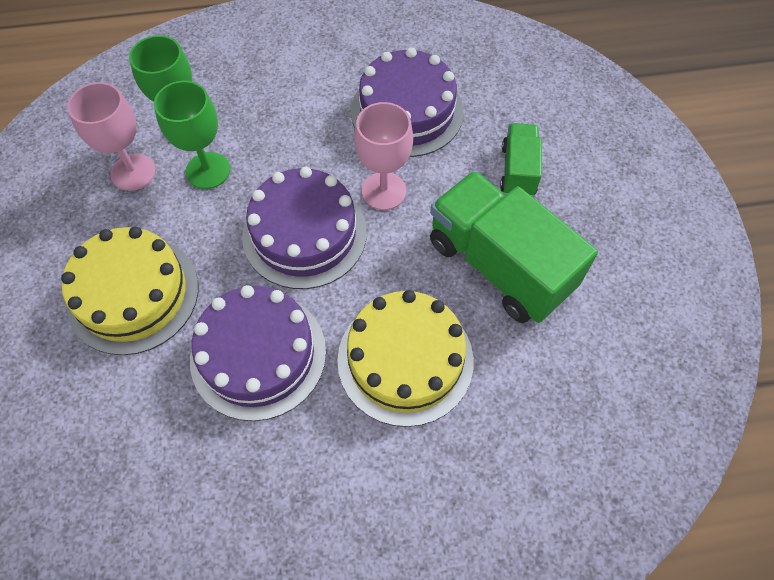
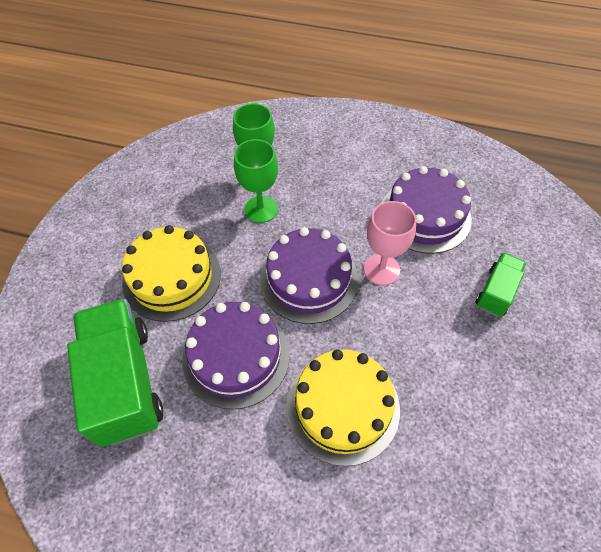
camera: 25 degrees right, 5 degrees down
pink goblet [67,82,156,191] -> none
green truck [430,171,598,323] -> green truck moved to [67,299,163,447]

